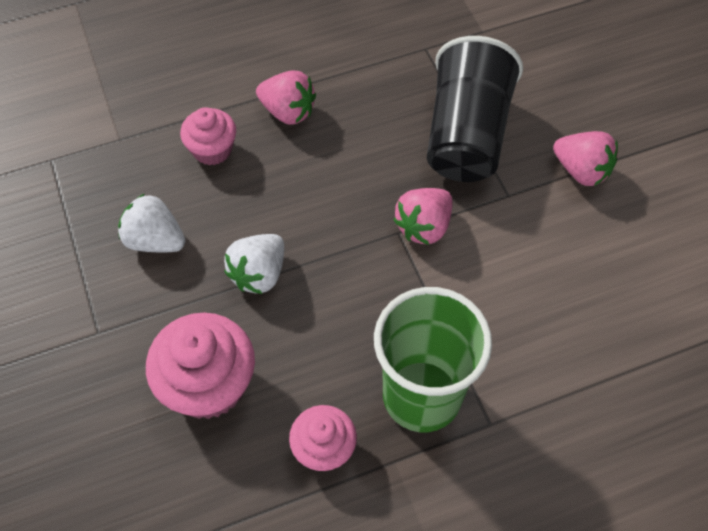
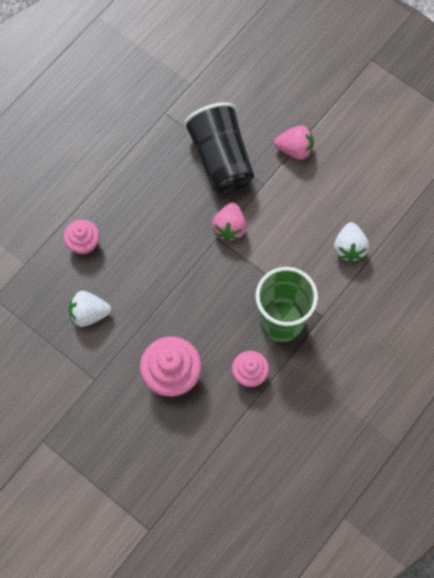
camera: 30 degrees left, 10 degrees up
white strawberry [224,234,284,294] -> white strawberry moved to [334,222,369,262]
pink strawberry [256,70,316,125] -> none

